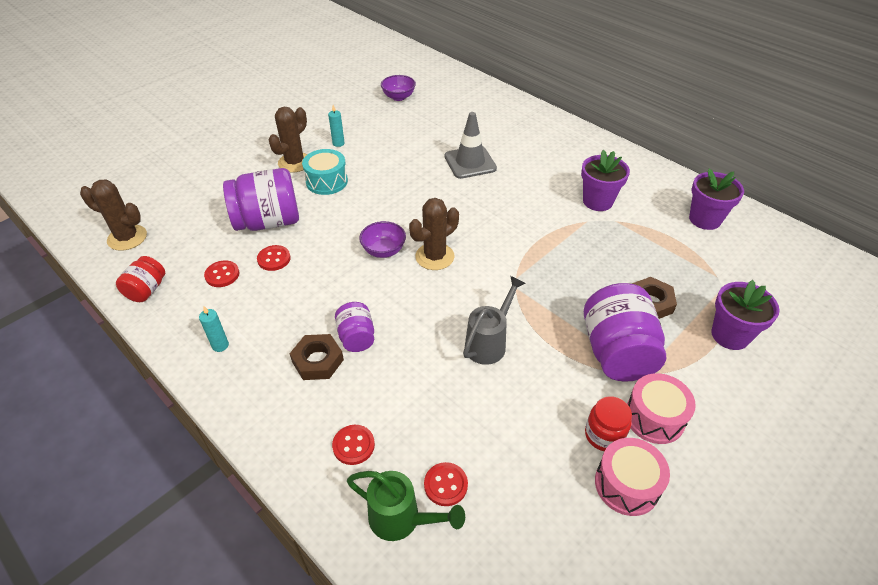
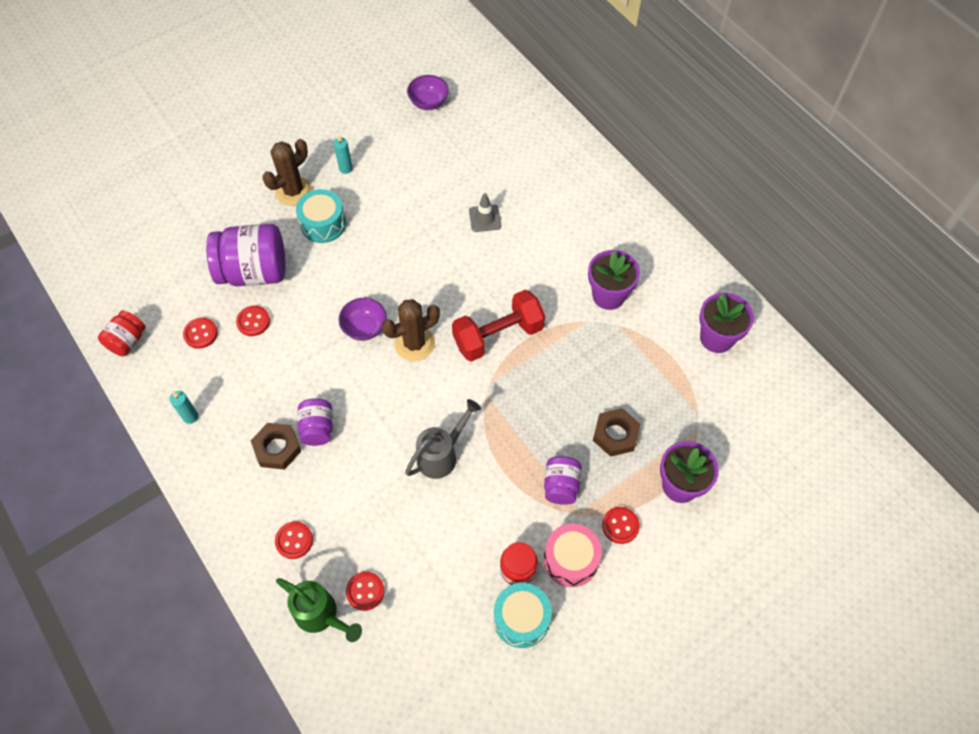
camera: 10 degrees right, 15 degrees up
brown cactus [80,179,147,251] -> none
grey traffic cone [444,112,497,179] -> grey traffic cone [469,193,501,232], size x0.61
purple jar [584,283,666,382] -> purple jar [544,456,582,505], size x0.53
pink drum [595,438,670,516] -> turquoise drum [494,583,552,648]
none -> red dumbbell [452,290,545,362]
none -> red button [602,507,640,544]

